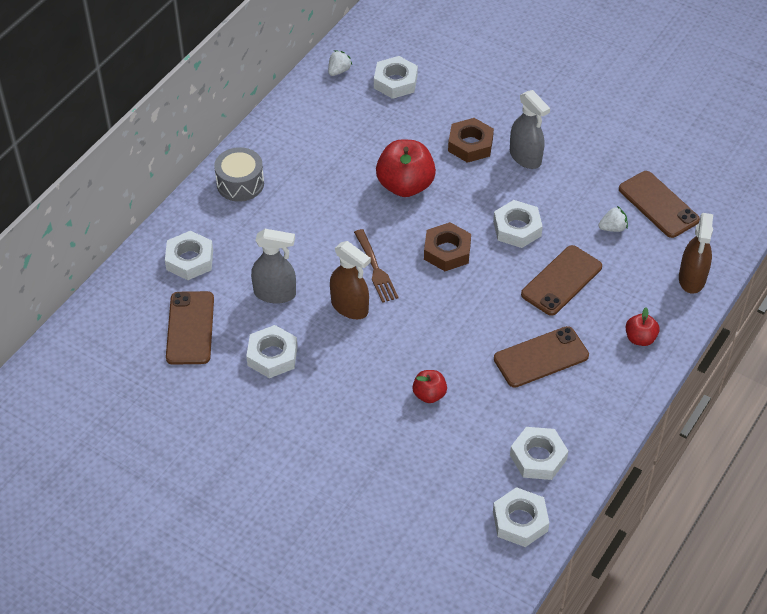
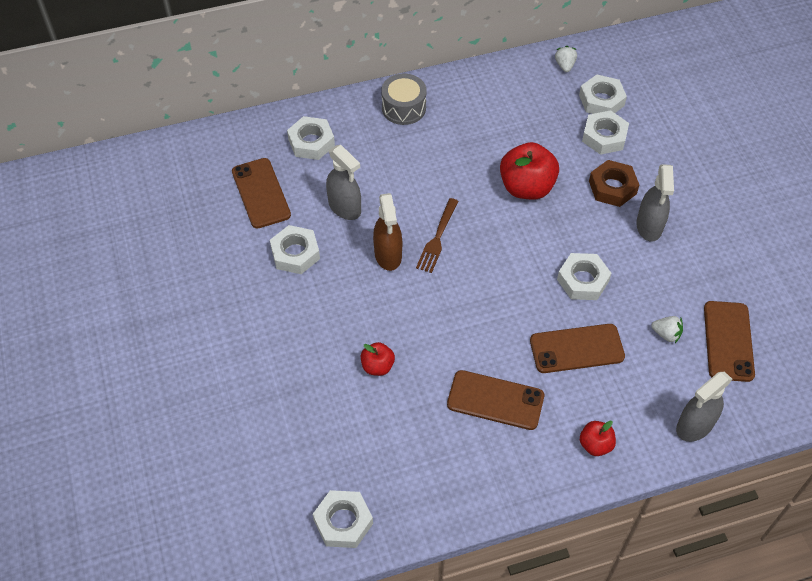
camera: 40 degrees right, 5 degrees up
brown phone [166,291,214,365] -> brown phone turned 60 degrees counterclockwise [232,158,291,228]
white strawberry [328,50,352,76] -> white strawberry turned 75 degrees counterclockwise [555,46,577,72]
brown nut [424,222,471,271] -> none
white nut [510,427,568,480] -> white nut moved to [582,110,629,155]
brown spray bottle [679,213,713,294] -> grey spray bottle [676,372,732,442]

